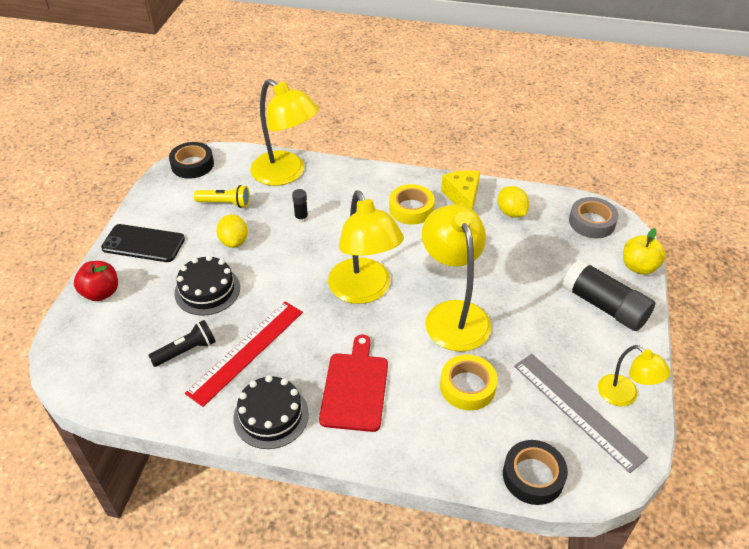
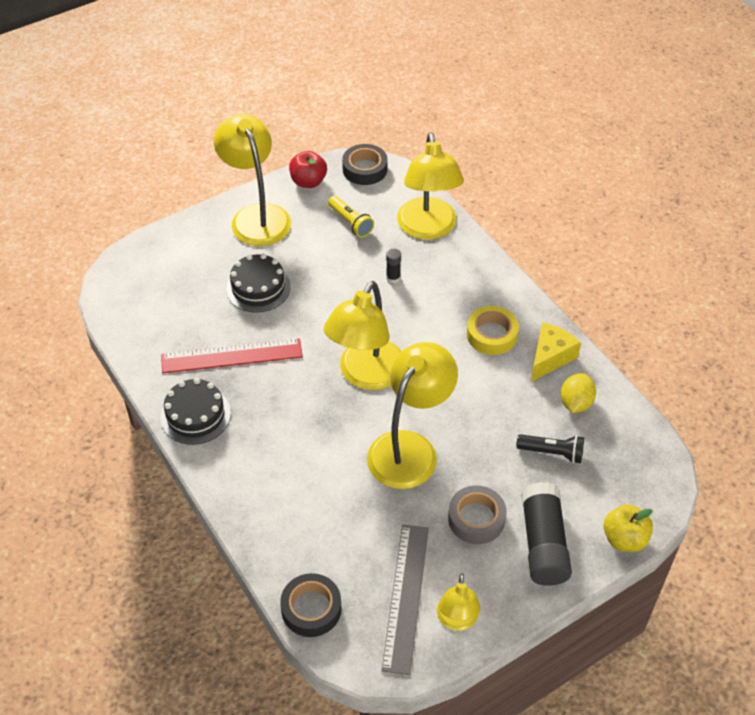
camera: 45 degrees right, 5 degrees up
red apple [74,261,118,301] -> red apple moved to [289,151,327,188]
black phone [101,224,185,262] -> yellow lamp [214,114,291,246]
black flashlight [148,320,216,367] -> black flashlight moved to [516,434,584,463]
yellow lemon [216,214,248,248] -> none
red cutting board [319,335,388,432] -> none
yellow tape [440,354,498,411] -> none
grey tape [569,197,619,238] -> grey tape moved to [448,486,507,544]

